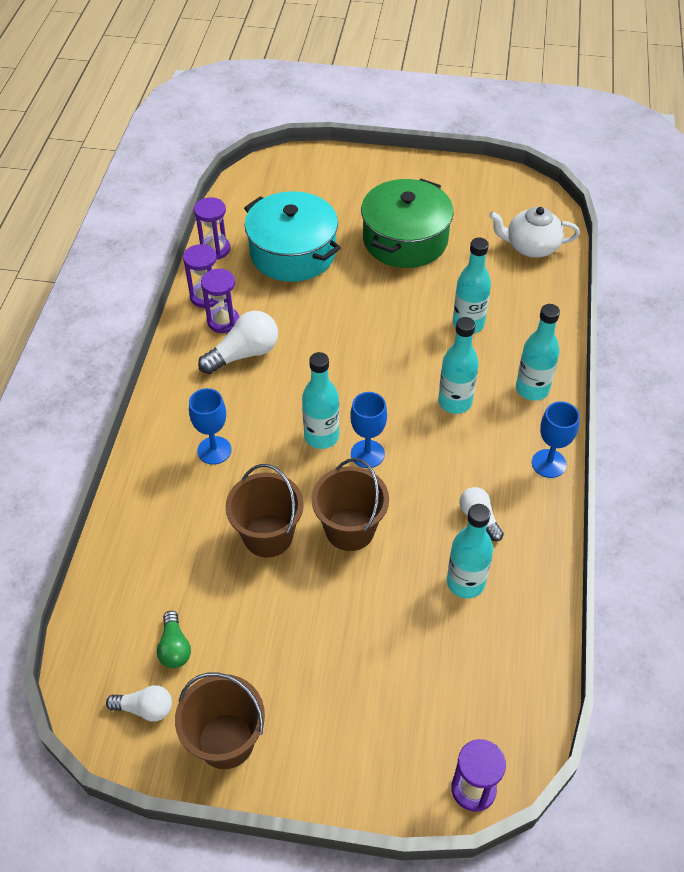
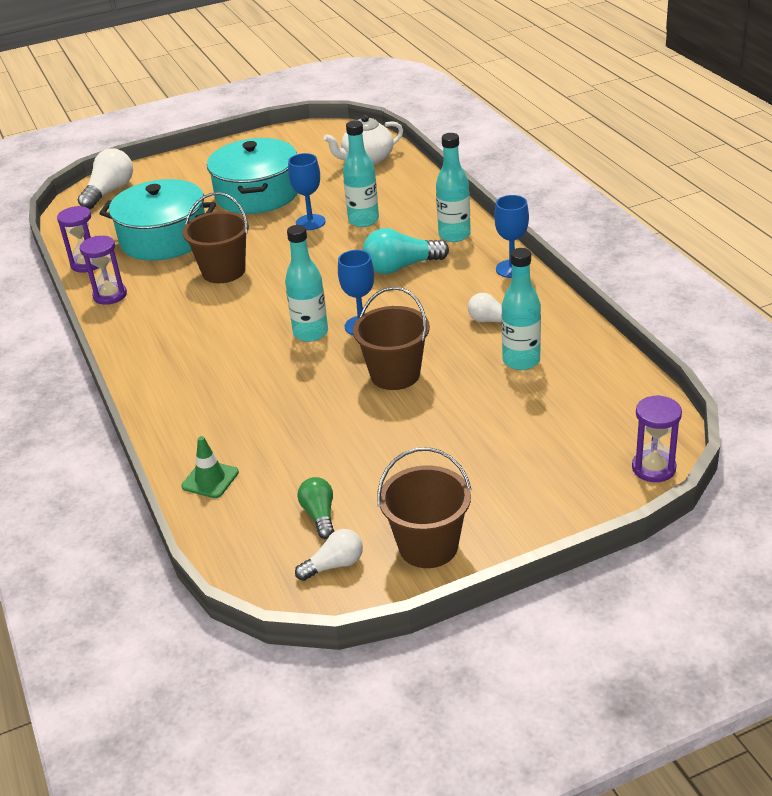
camera: 30 degrees left, 15 degrees down
green light bulb [157,611,191,668] -> green light bulb turned 150 degrees counterclockwise [297,477,334,539]
blue goblet [189,388,232,465] -> blue goblet moved to [288,153,326,230]
white light bulb [198,311,278,374] -> white light bulb moved to [78,148,133,210]
purple hourglass [201,269,239,333] -> none
brown bucket [225,464,304,557] -> brown bucket moved to [182,192,249,283]
green pot [361,179,454,268] -> turquoise pot [207,138,297,214]
turquoise bottle [438,317,479,414] -> turquoise light bulb [363,228,449,274]
none -> green traffic cone [181,436,239,498]

